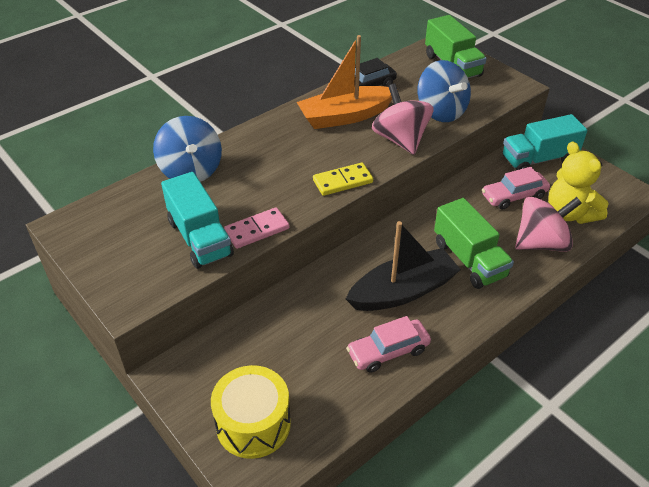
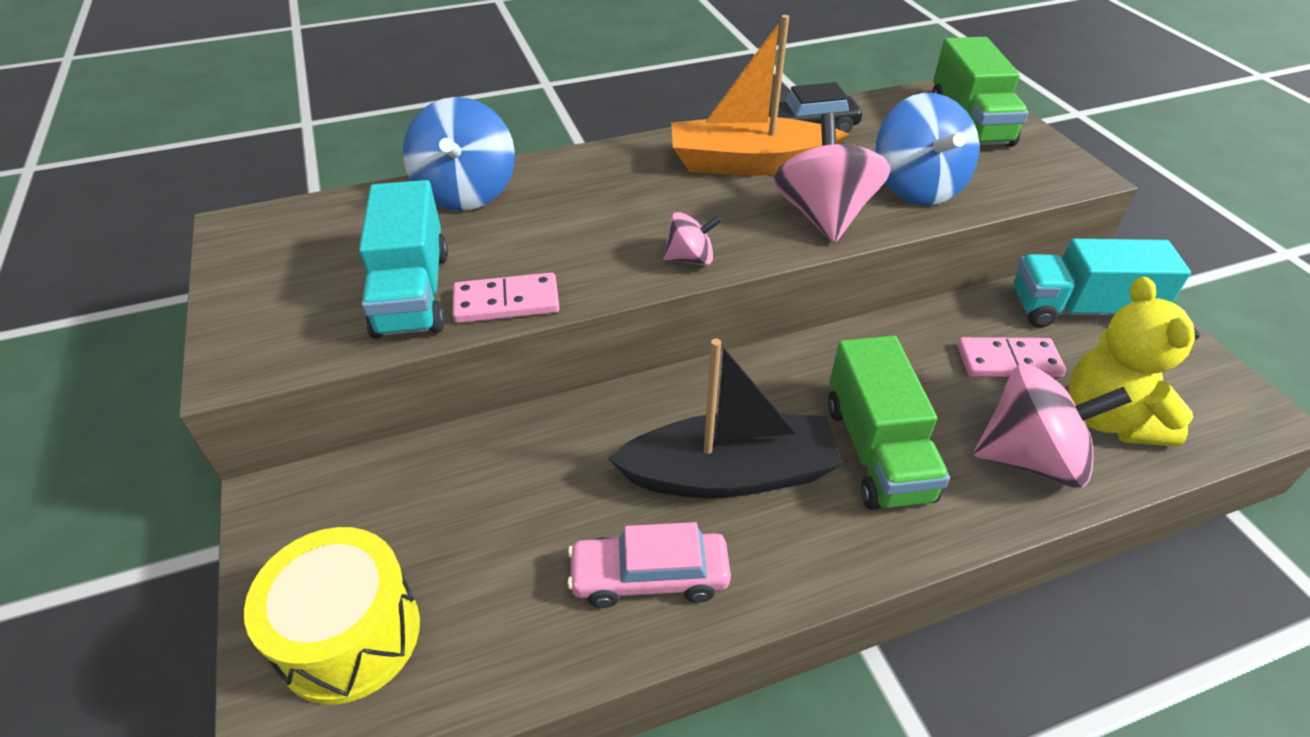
camera: 20 degrees right, 0 degrees up
yellow domino [313,163,373,196] -> pink spinning top [663,212,722,266]
pink car [482,167,550,209] -> pink domino [957,337,1066,377]

